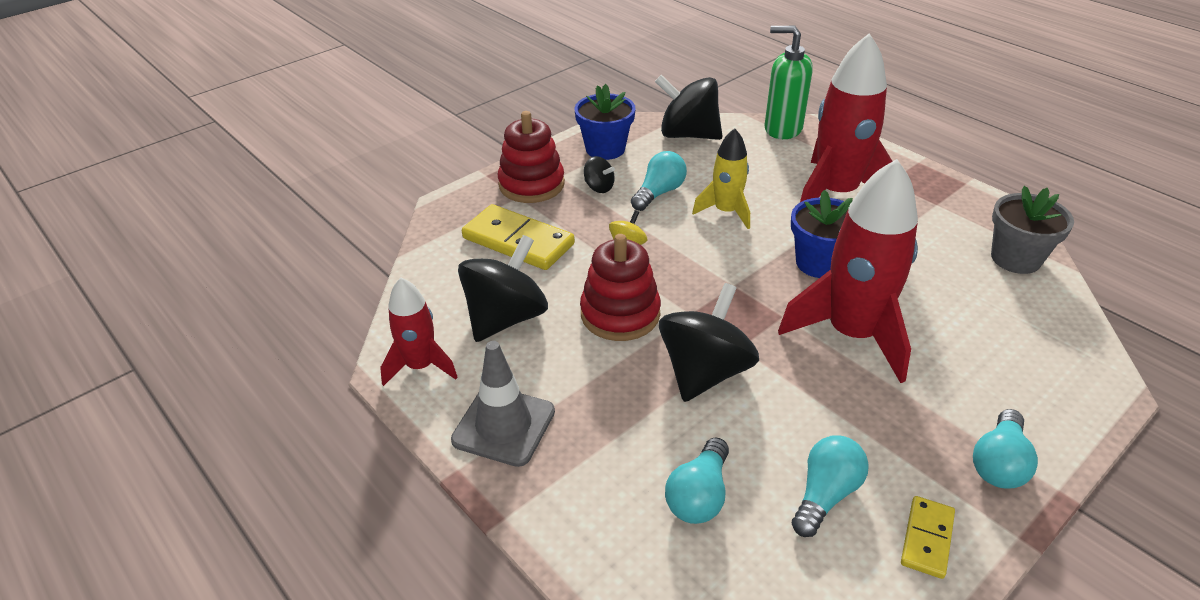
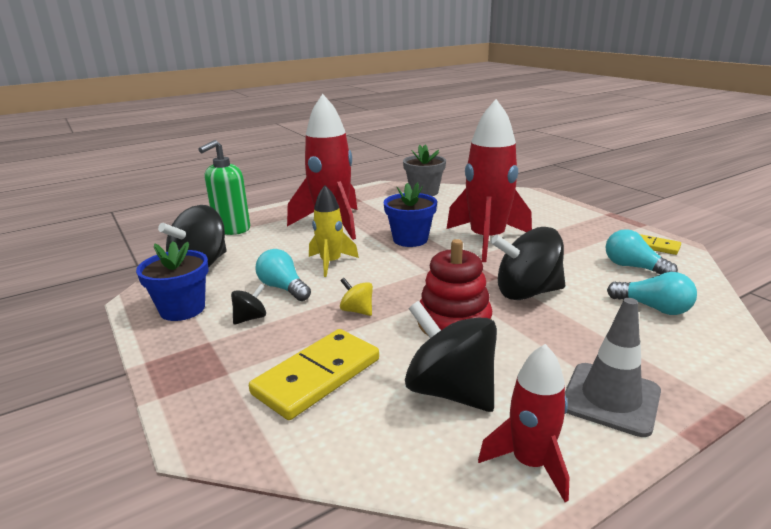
camera: 80 degrees left, 15 degrees down
red stacking toy [498,111,565,203] -> none
black spinning top [659,283,759,402] -> black spinning top turned 45 degrees counterclockwise [491,227,565,300]
turquoise light bulb [973,409,1038,489] -> none

